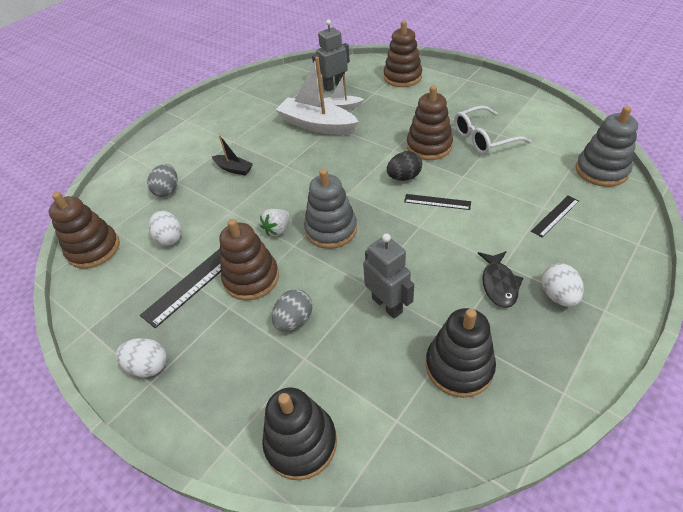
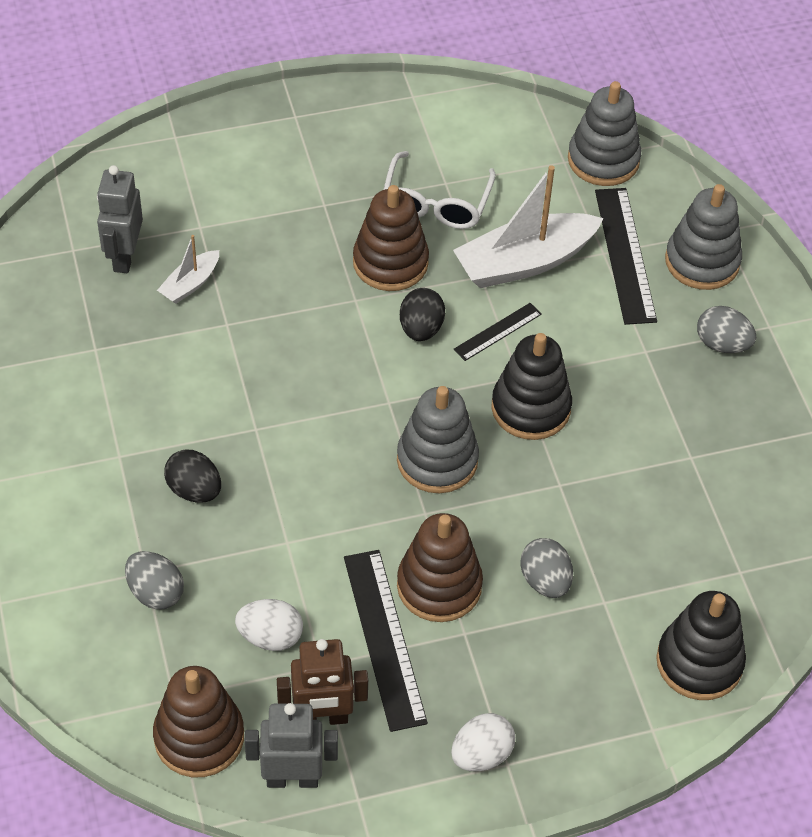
camera: 60 degrees left, 5 degrees up
black boat [212,135,253,175] -> black egg [164,450,221,502]
white strawberry [260,209,290,236] -> none
white boat [275,57,359,135] -> white boat moved to [453,165,603,288]
grey robot [363,234,414,319] -> grey robot moved to [245,703,338,788]
brown stacking toy [384,20,422,87] -> none
black stacking toy [426,308,496,398] -> black stacking toy moved to [491,333,572,440]
black fish [478,251,523,308] -> none
black ruler [531,195,579,237] -> black ruler [595,188,657,325], size x1.82
white egg [541,263,584,307] -> grey egg [697,306,756,353]
none -> brown robot [277,639,368,725]
none -> grey stacking toy [665,184,742,290]

